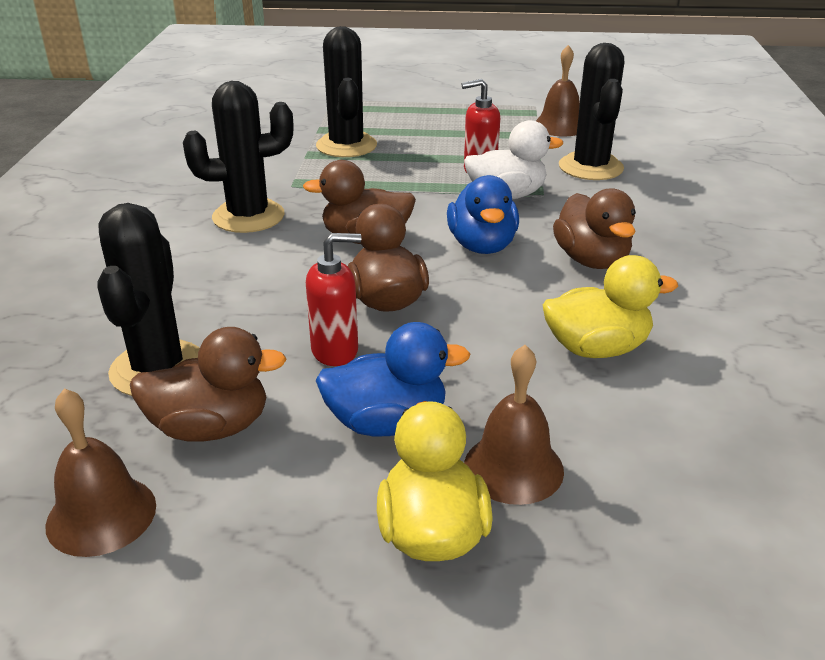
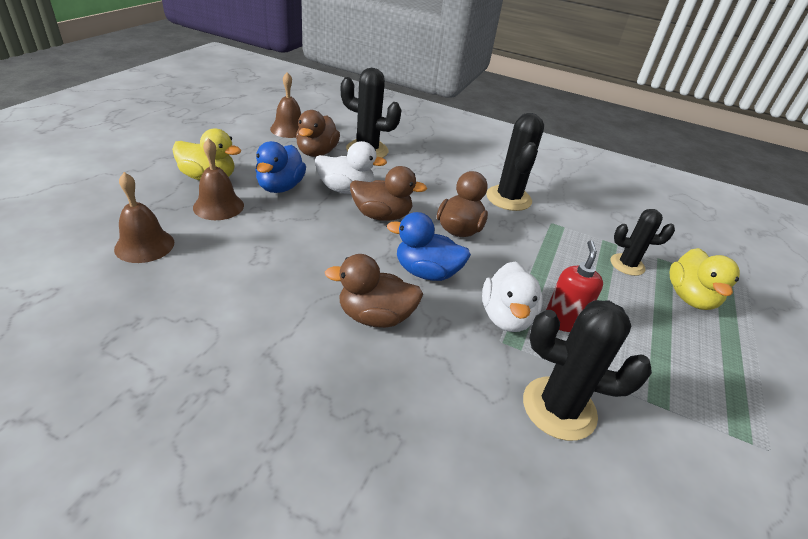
camera: 105 degrees right, 5 degrees up
red soap dispenser [306,233,361,366] -> white duck [315,141,387,194]
black cactus [316,26,377,157] -> black cactus [611,209,675,276], size x0.64
brown bell [536,45,580,136] -> brown bell moved to [114,172,174,263]
yellow duck [543,255,678,358] -> yellow duck moved to [670,248,740,310]

